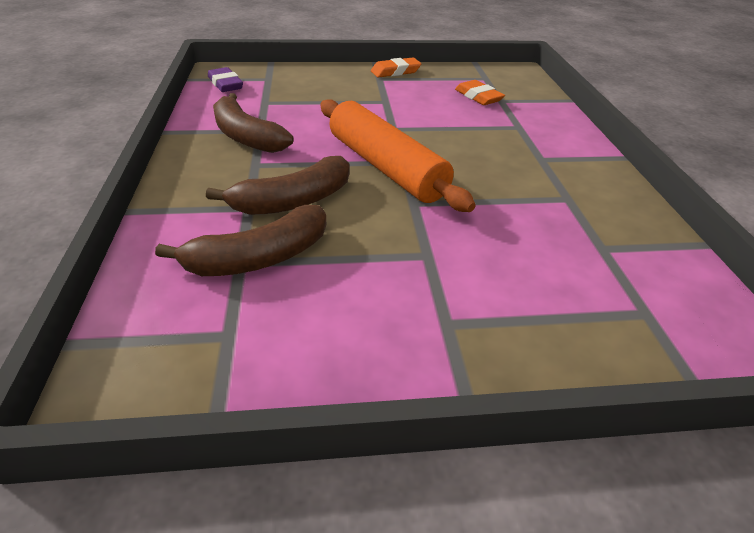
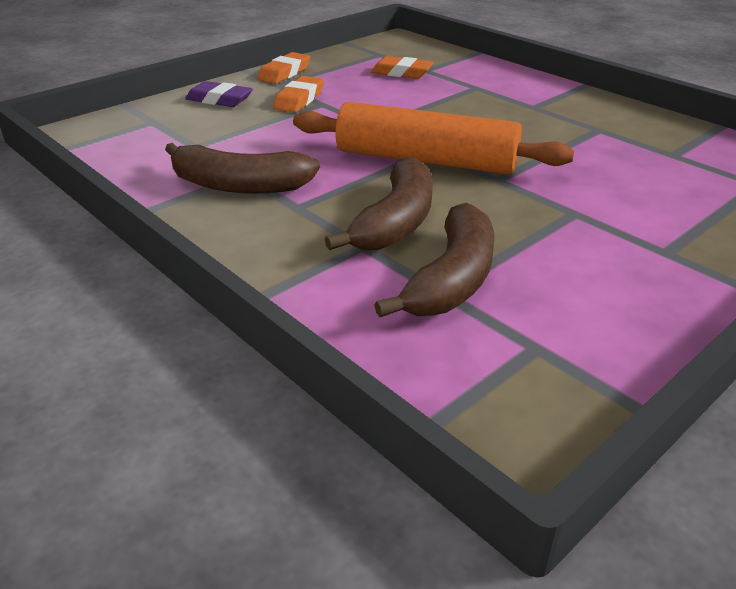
camera: 35 degrees left, 5 degrees down
purple eraser [208,67,243,92] -> purple eraser moved to [185,81,253,107]
none -> orange eraser [273,76,324,113]

